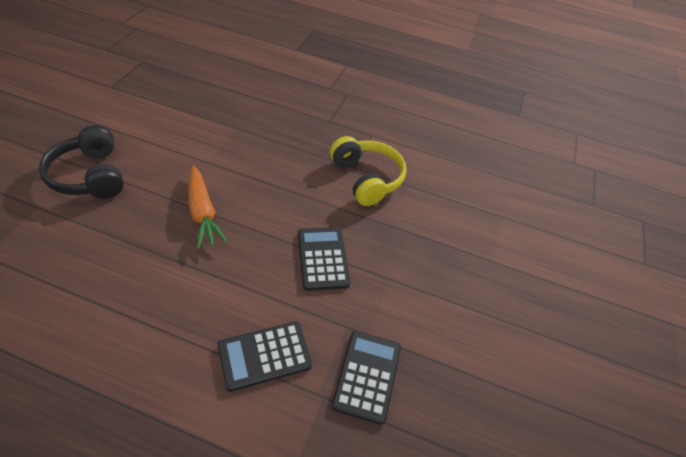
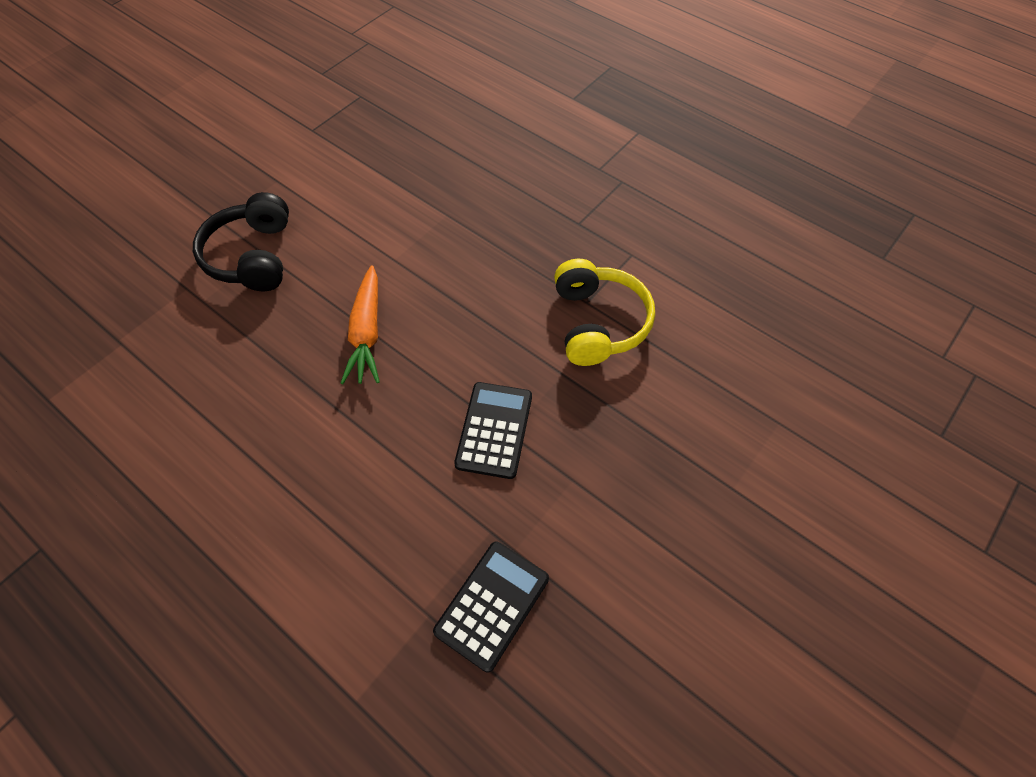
camera: 25 degrees right, 10 degrees up
black calculator [218,322,312,392] -> none

